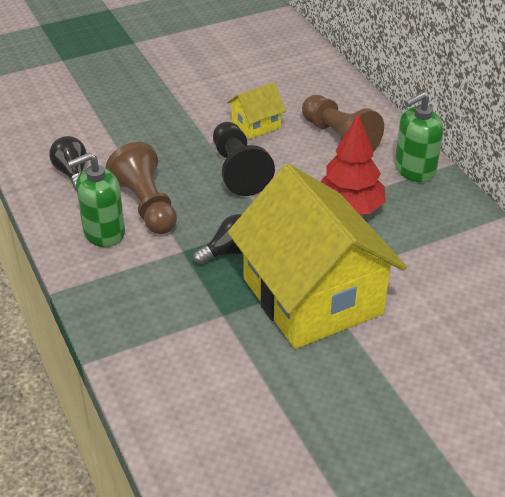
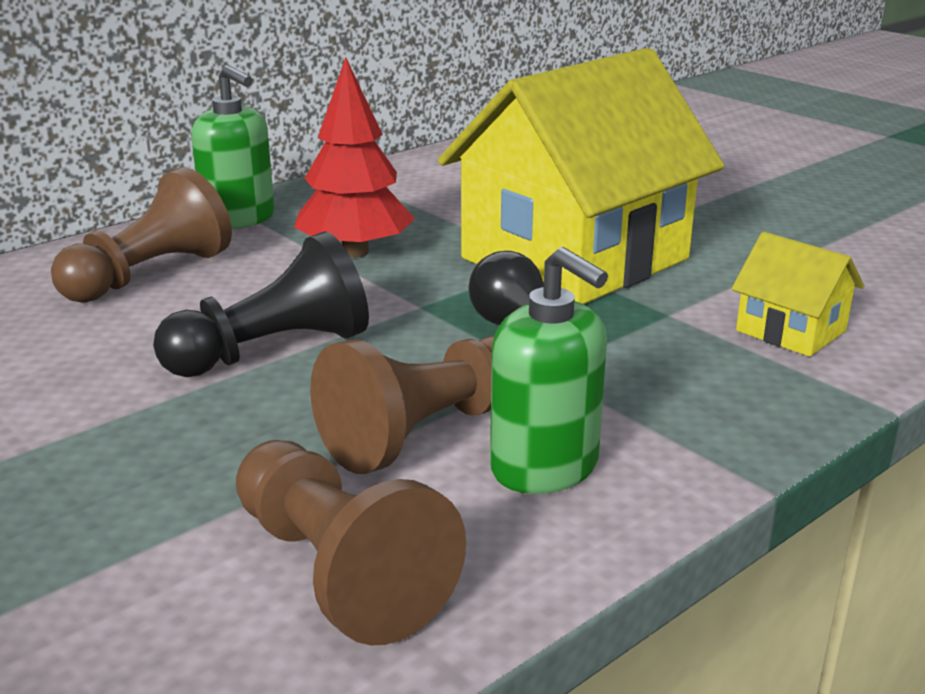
camera: 105 degrees left, 15 degrees down
black light bulb [49,136,86,192] -> brown pawn [236,440,466,645]
yellow house [227,82,286,139] -> yellow house moved to [731,232,864,357]

